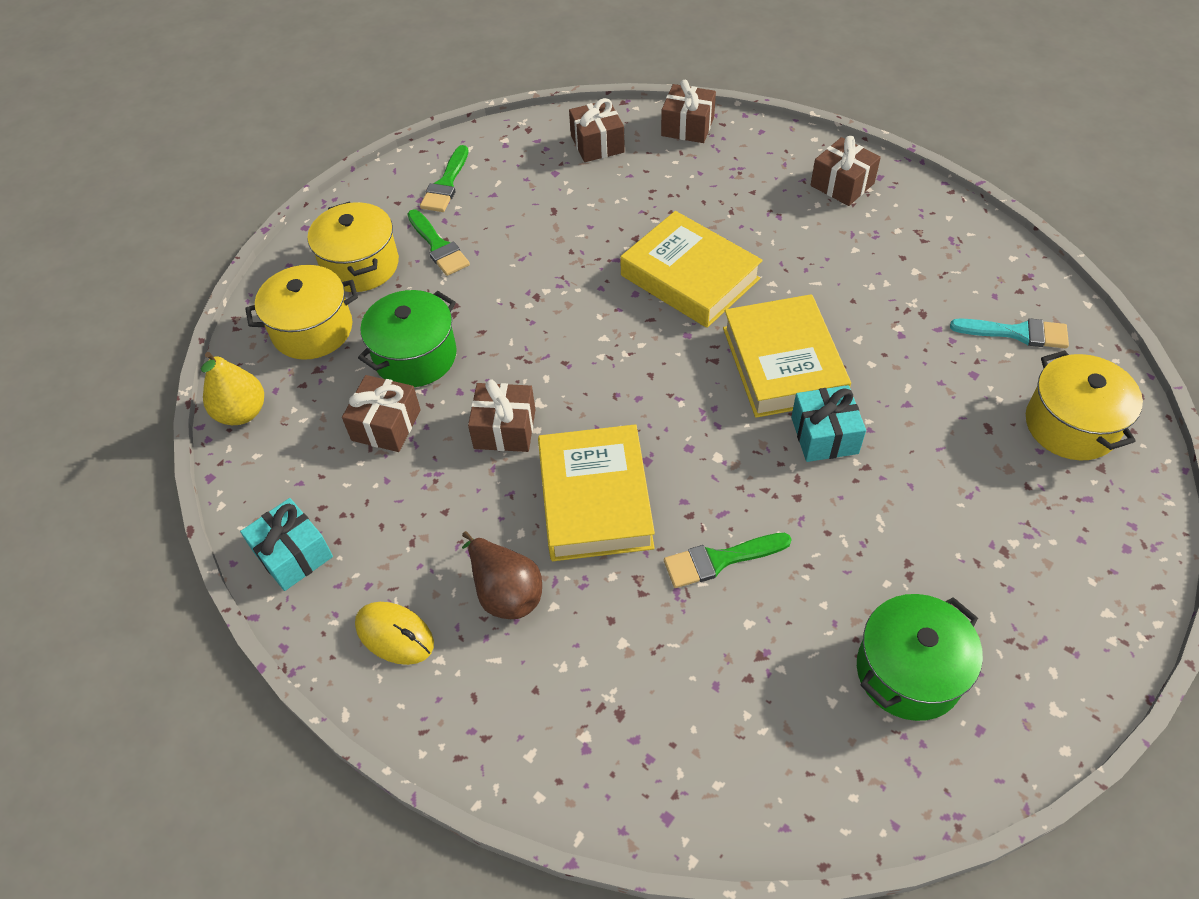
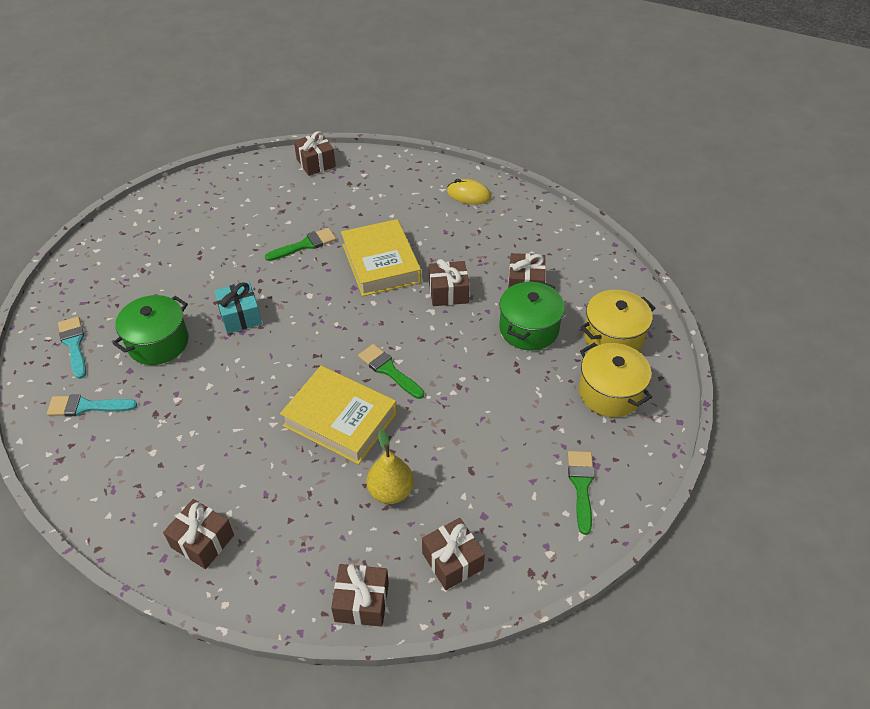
camera: 165 degrees right, 5 degrees down
yellow pear [201,352,264,425] -> yellow pear moved to [366,430,414,504]
turquoise gift [240,498,333,591] -> none
green brush [408,209,470,276] -> green brush moved to [358,344,424,399]
brown pear [462,531,542,619] -> none
yellow book [723,294,851,418] -> none
green pot [857,594,983,721] -> green pot moved to [112,295,189,365]
yellow pot [1026,350,1143,460] -> turquoise brush [58,317,86,379]
none -> brown gift [294,131,336,176]

